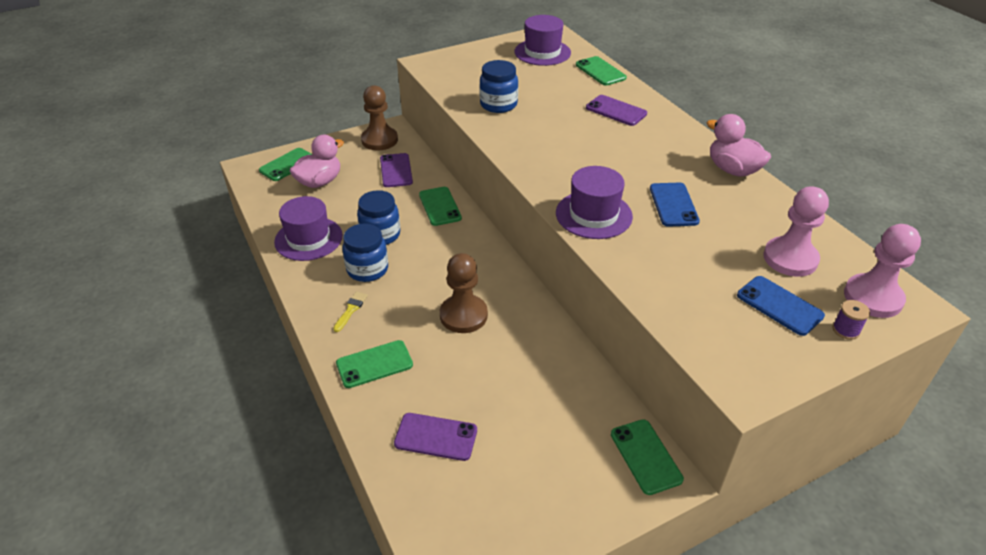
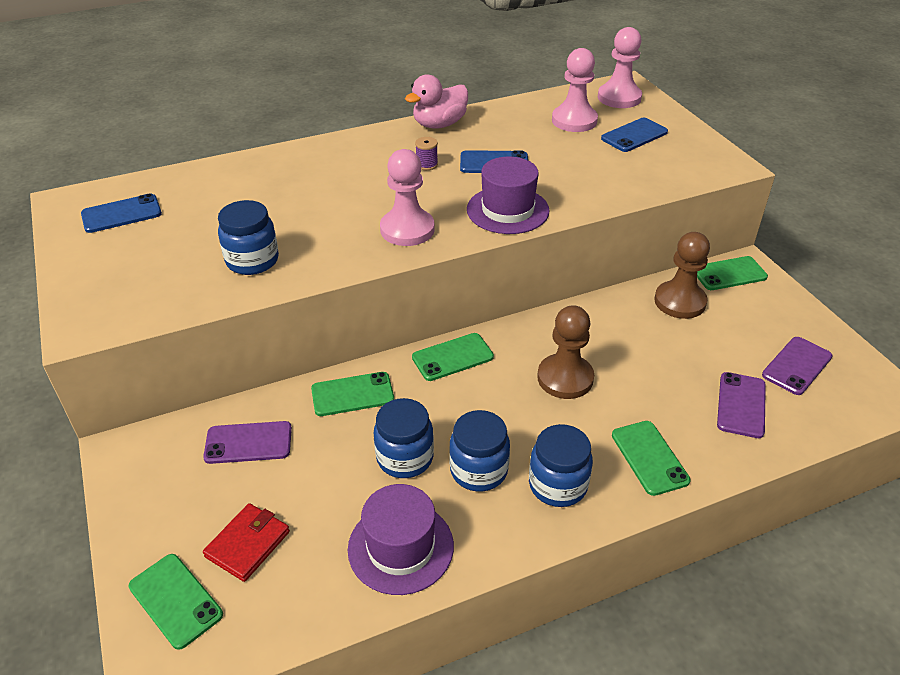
camera: 85 degrees left, 0 degrees up
pink duck [290,135,344,188] -> red wallet [203,503,290,582]
yellow brush [333,291,368,332] -> blue jar [529,424,593,507]
brown pawn [361,85,398,150] -> brown pawn moved to [654,232,710,319]
purple hat [514,15,571,66] -> blue phone [81,193,162,233]
green phone [576,56,627,86] -> green phone moved to [412,333,494,381]
purple phone [586,95,647,126] -> purple phone moved to [762,337,832,395]
purple spool [833,300,870,340] -> purple spool moved to [415,137,438,170]
none -> pink pawn [380,149,435,246]

